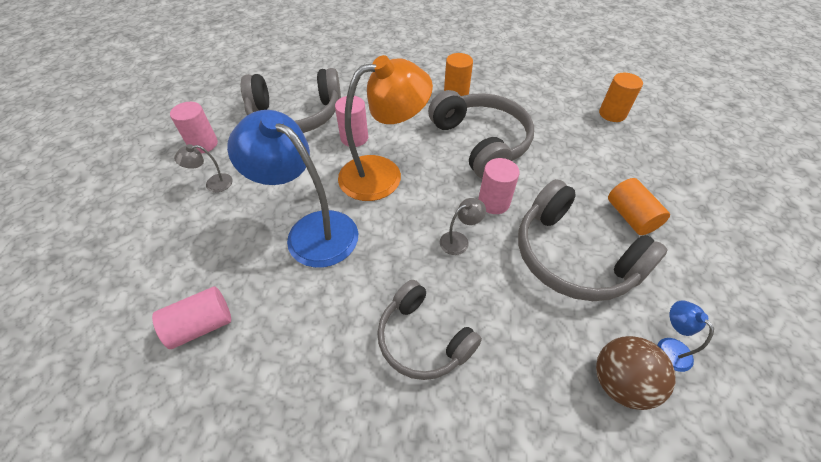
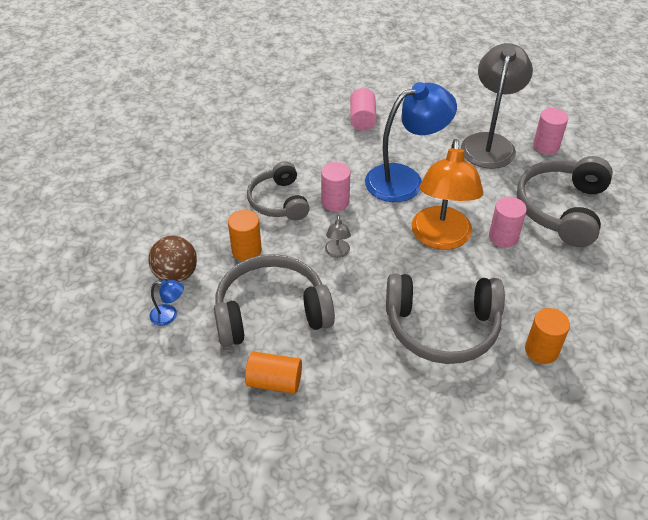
camera: 120 degrees right, 5 degrees down
grey lamp [174,144,233,192] -> grey lamp [461,43,533,169], size x2.46
grey headphones [377,280,482,380] -> grey headphones turned 90 degrees counterclockwise [247,161,310,220]
pink cylinder [479,158,520,214] -> pink cylinder moved to [321,162,351,211]
orange cylinder [599,73,643,122] -> orange cylinder moved to [228,210,262,261]

